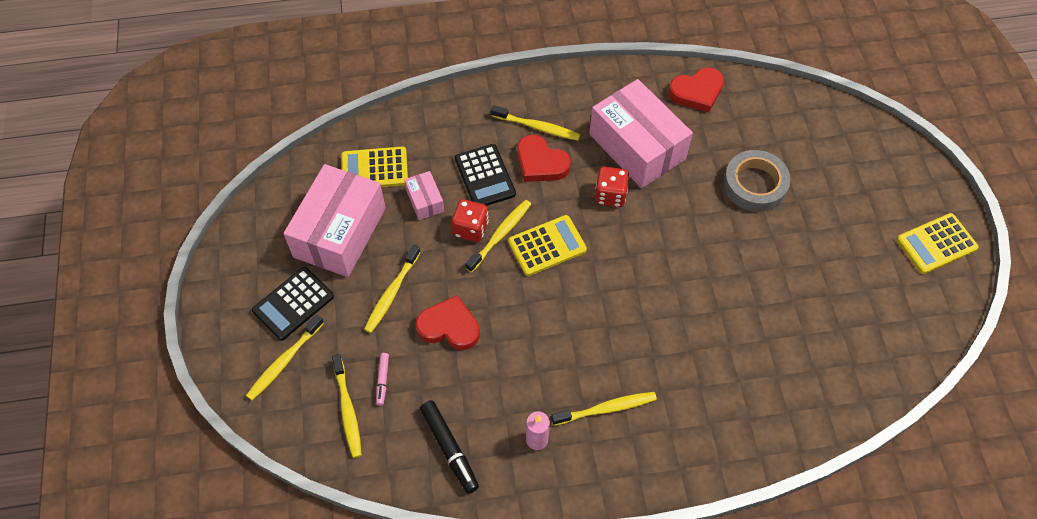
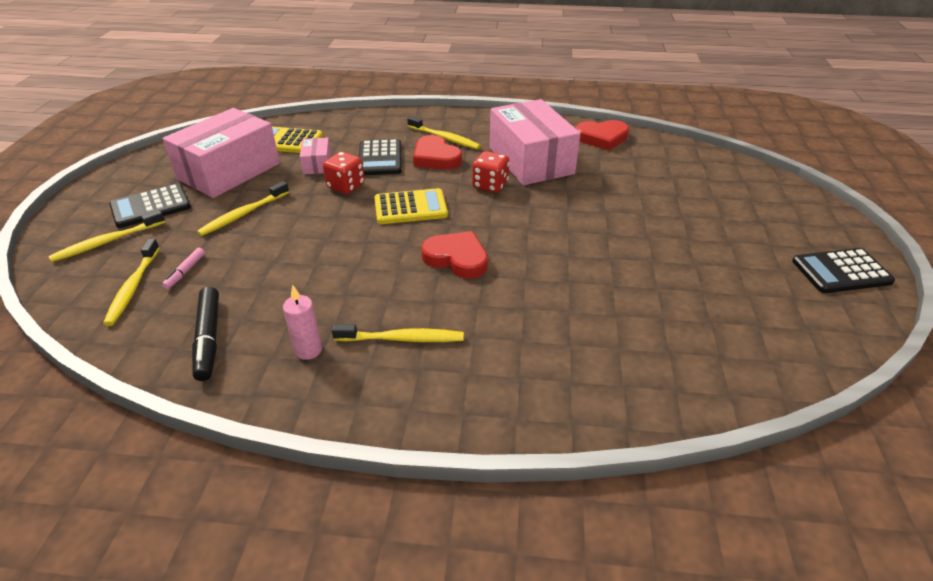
camera: 15 degrees right, 20 degrees down
red heart [416,295,480,350] -> red heart moved to [421,231,488,279]
yellow toothbrush [466,200,531,273] -> none
grey tape [723,150,791,212] -> none
yellow calculator [897,213,979,274] -> black calculator [792,248,895,293]

